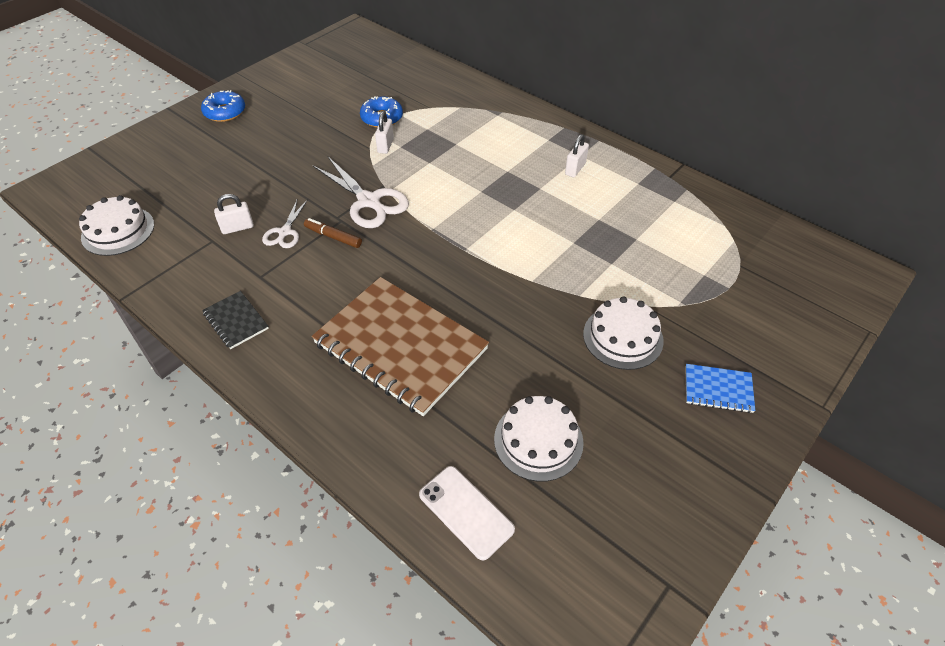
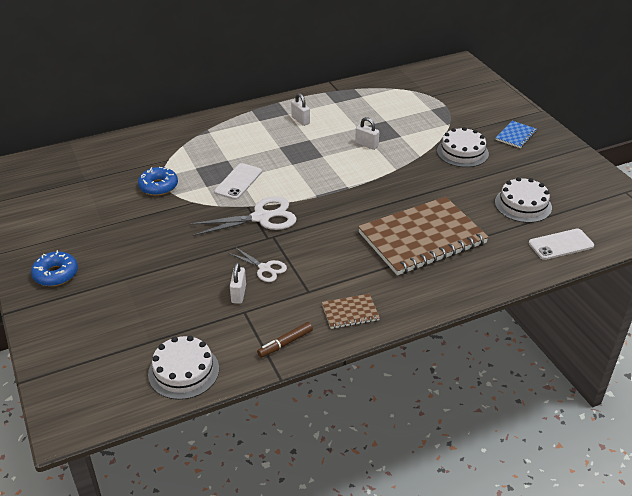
camera: 65 degrees left, 10 degrees down
black notebook [202,291,269,349] -> brown notebook [322,294,380,329]
brown marker [304,218,362,248] -> brown marker moved to [257,322,313,358]
white padlock [375,111,394,154] -> white padlock moved to [355,117,379,150]
none -> white phone [214,163,262,200]

